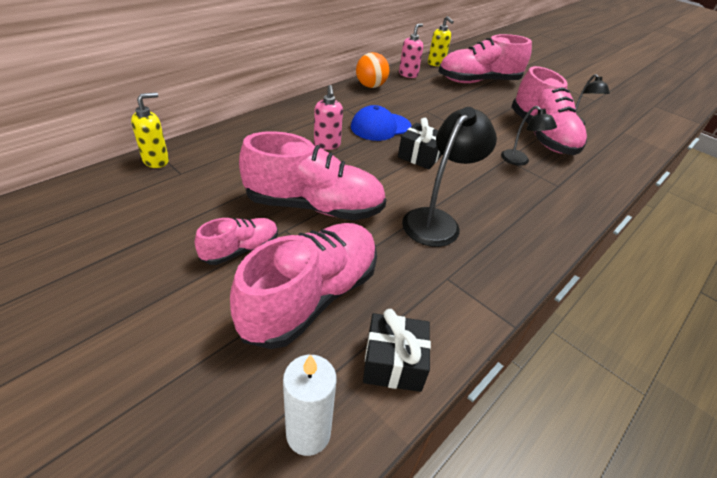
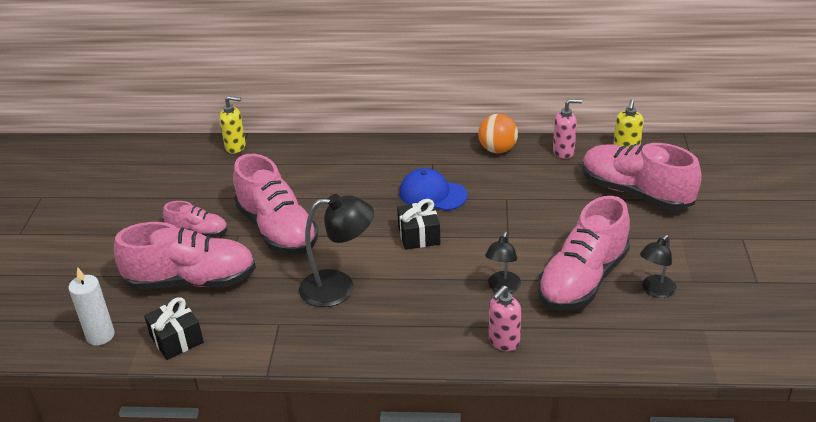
camera: 55 degrees right, 5 degrees down
pink soap dispenser [314,85,343,150] -> pink soap dispenser moved to [489,285,521,351]

